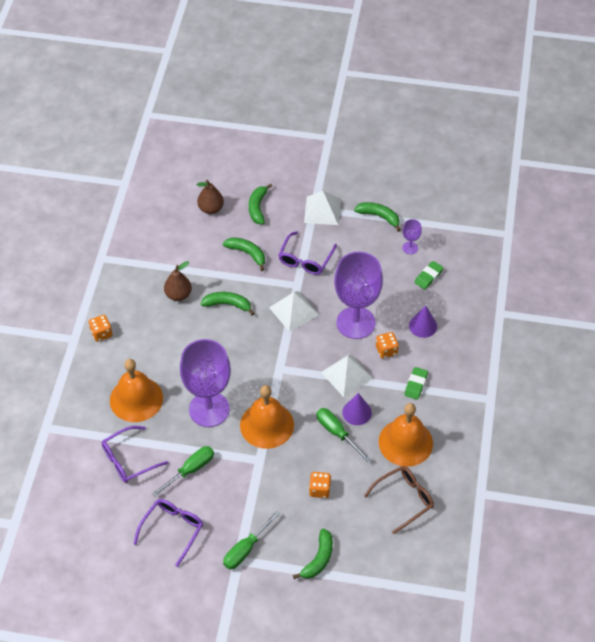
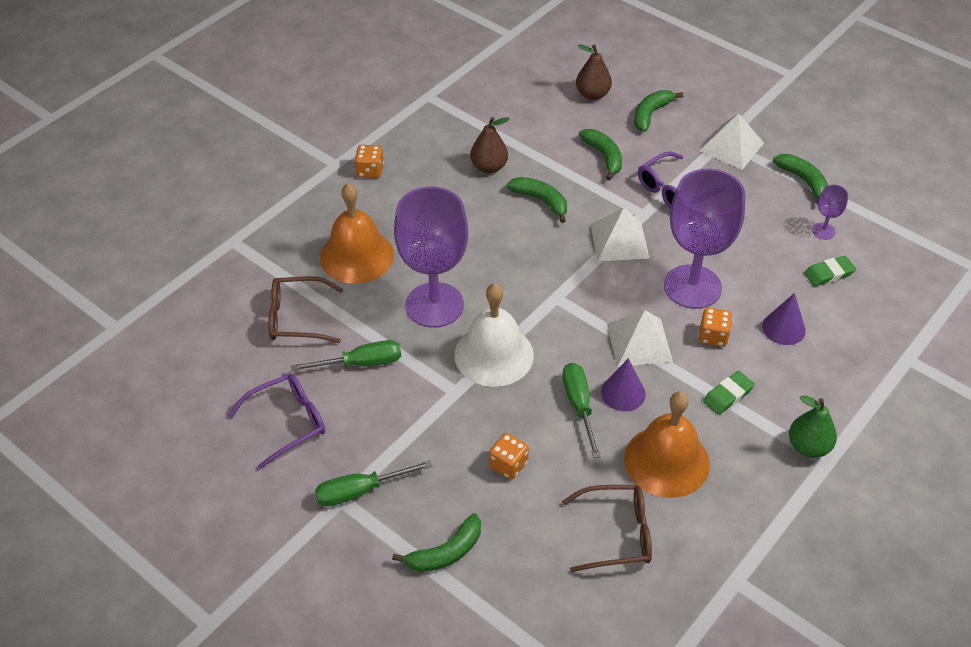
camera: 30 degrees right, 5 degrees down
purple glasses [102,426,168,483] -> brown glasses [268,276,343,343]
orange bell [240,385,294,449] -> white bell [454,283,534,387]
none -> green pear [789,395,837,458]

